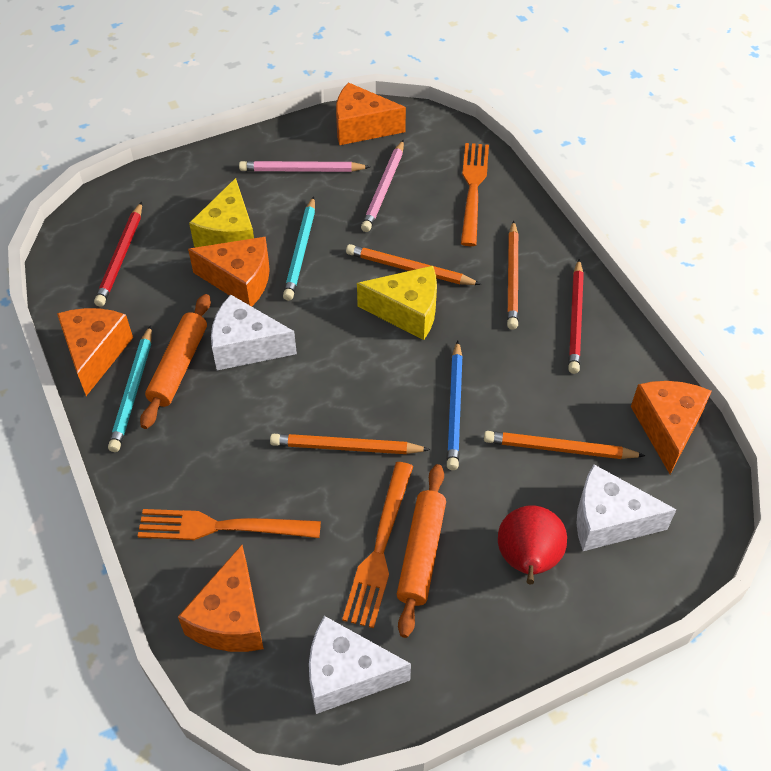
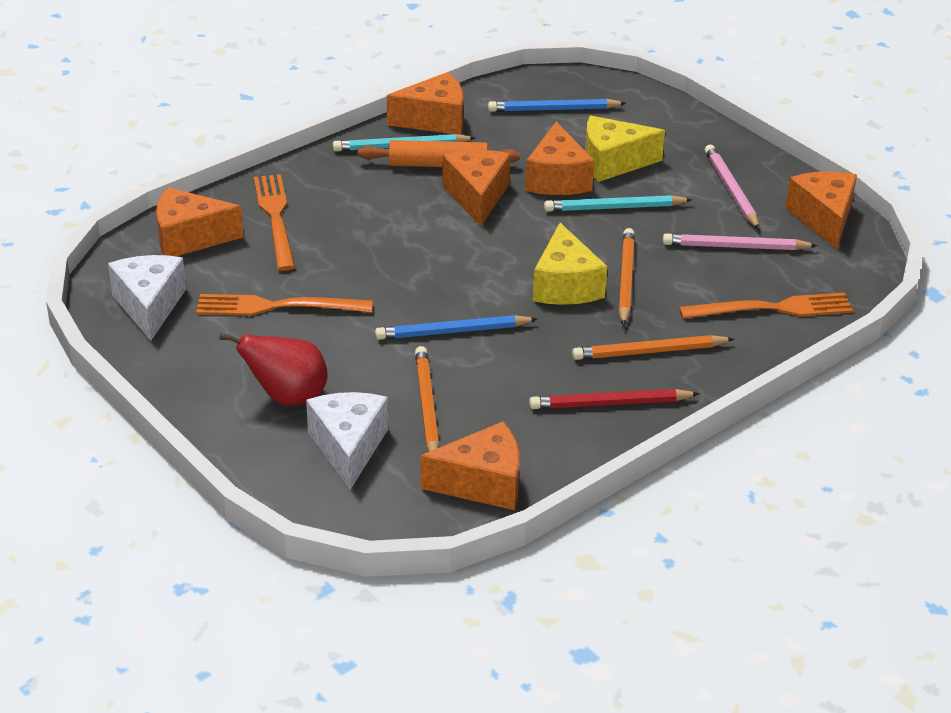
camera: 75 degrees right, 15 degrees down
red pencil [94,202,142,307] -> blue pencil [488,99,626,112]
white cheese [211,295,297,370] -> orange cheese [442,150,511,226]
orange pencil [270,434,430,454] -> none
orange rolling pin [397,464,446,638] -> none

